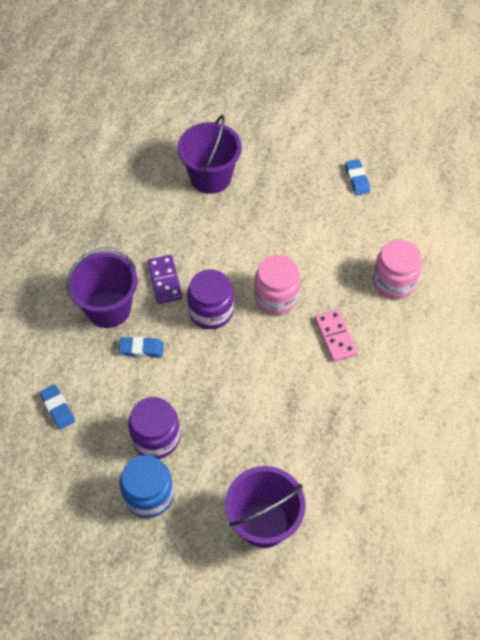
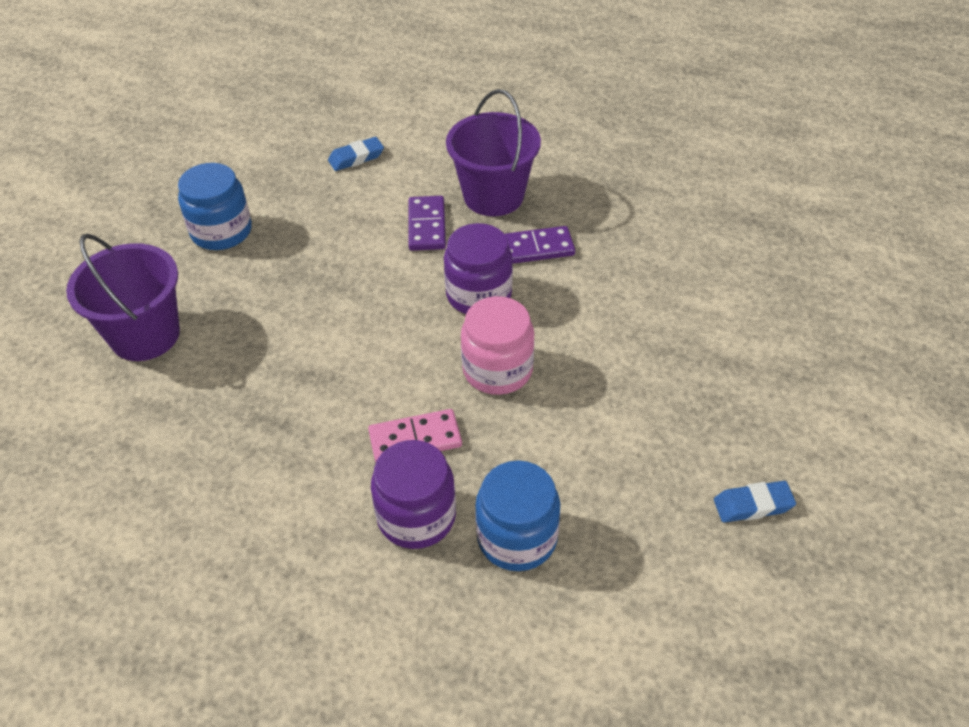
camera: 95 degrees right, 10 degrees down
blue eraser [119,337,164,357] -> purple domino [408,196,446,251]
purple jar [128,397,180,459] -> purple jar moved to [371,440,456,549]
purple bucket [178,115,242,194] -> none
pink jar [373,240,422,299] -> blue jar [475,461,560,571]

